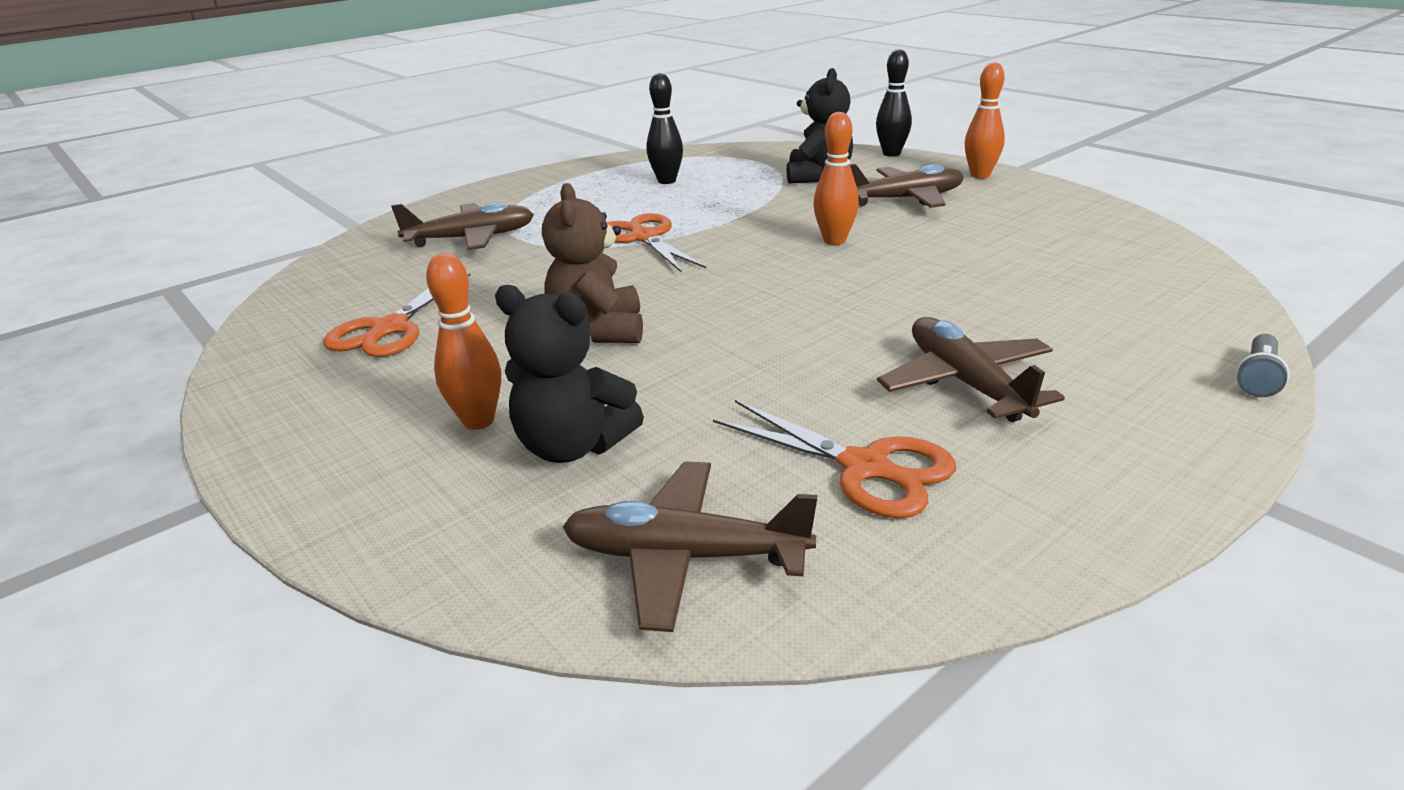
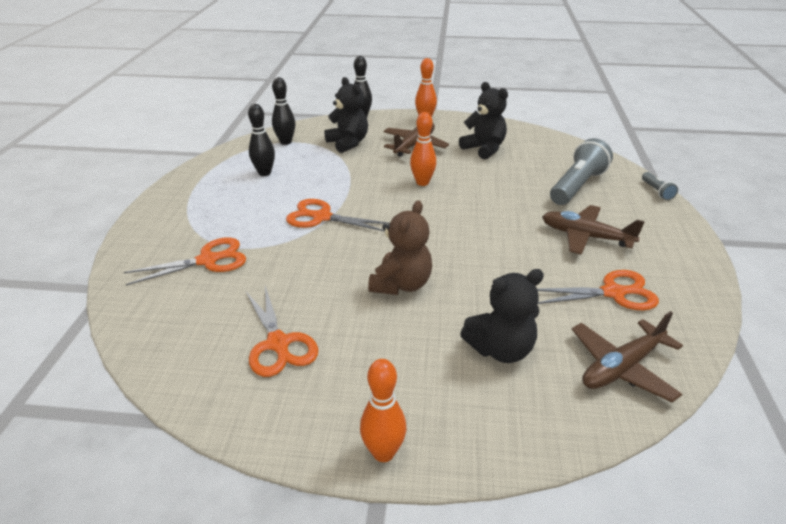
camera: 45 degrees left, 5 degrees up
brown plane [391,202,534,250] -> orange scissors [124,238,246,285]
orange bowling pin [426,253,501,430] -> orange bowling pin moved to [360,359,406,462]
brown teddy bear [542,183,643,343] -> brown teddy bear turned 105 degrees counterclockwise [368,200,432,295]
none -> black bowling pin [272,77,295,145]
none -> black teddy bear [459,82,508,159]
none -> grey flashlight [550,138,613,205]

